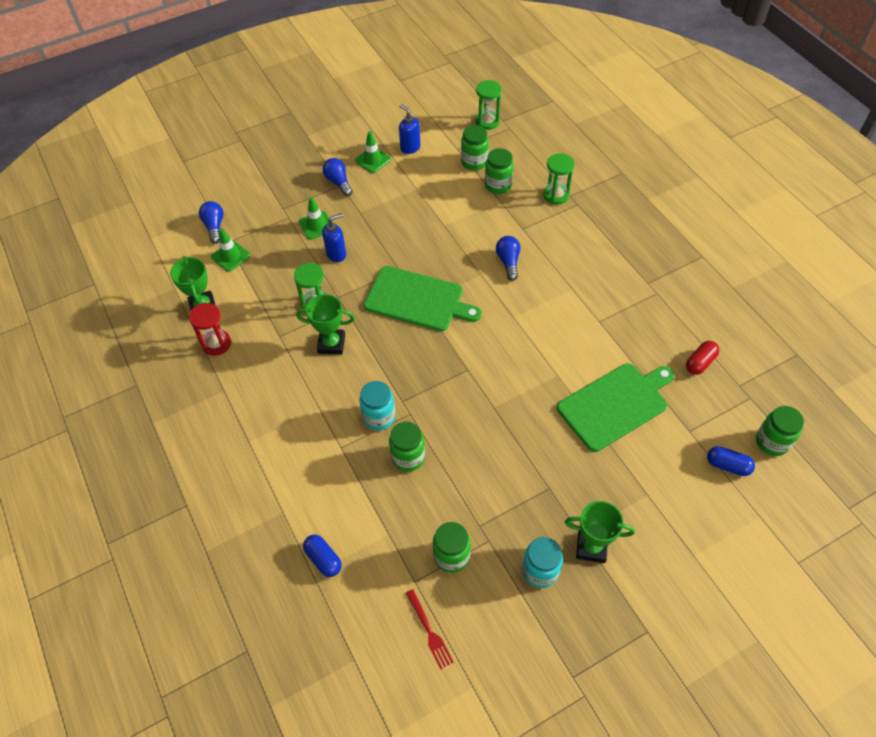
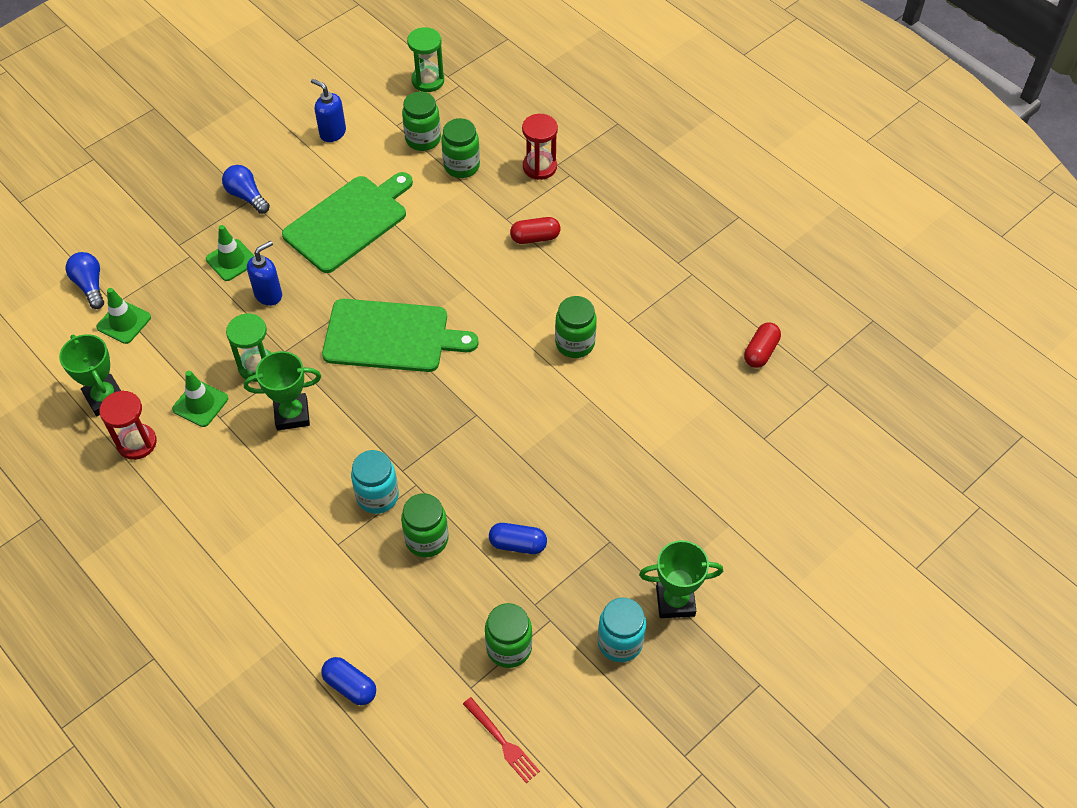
camera: 15 degrees left, 0 degrees up
green traffic cone [355,131,391,173] -> green traffic cone moved to [172,371,228,427]
blue light bulb [496,236,521,281] -> none
green hourglass [543,153,575,205] -> red hourglass [522,114,558,180]
green cutting board [557,363,674,452] -> green cutting board moved to [282,172,413,273]
blue capsule [707,446,755,476] -> blue capsule moved to [489,523,547,554]
green jar [756,406,804,456] -> green jar moved to [555,296,597,358]
none -> red capsule [510,217,560,244]

